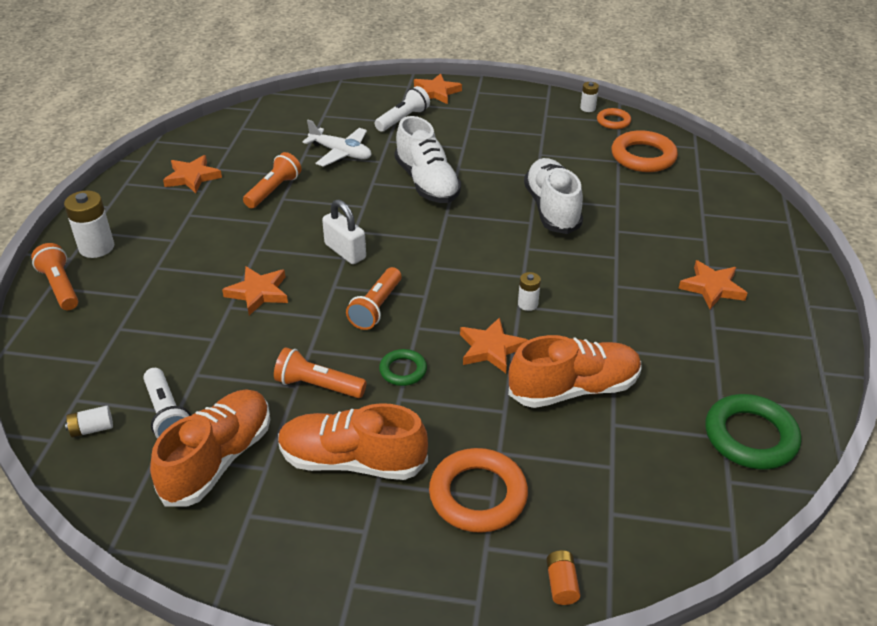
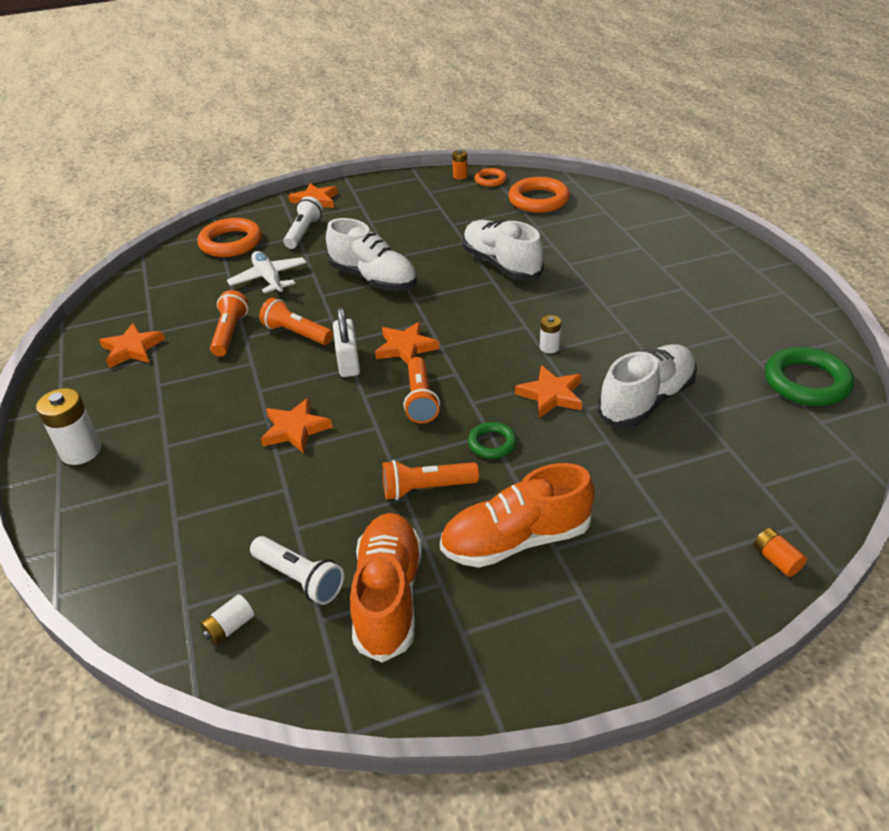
camera: 25 degrees left, 0 degrees up
orange flashlight [31,243,78,310] -> orange flashlight moved to [259,298,333,345]
white plane [302,120,371,167] -> white plane turned 120 degrees counterclockwise [227,251,307,295]
white padlock [322,199,366,264] -> white padlock turned 60 degrees clockwise [333,307,360,377]
orange ring [429,448,528,533] -> orange ring moved to [198,218,262,257]
orange shoe [508,335,641,408] -> white shoe [598,344,697,428]
white battery [580,82,599,112] -> orange battery [452,150,468,179]
orange star [678,260,747,309] -> orange star moved to [375,322,439,364]

